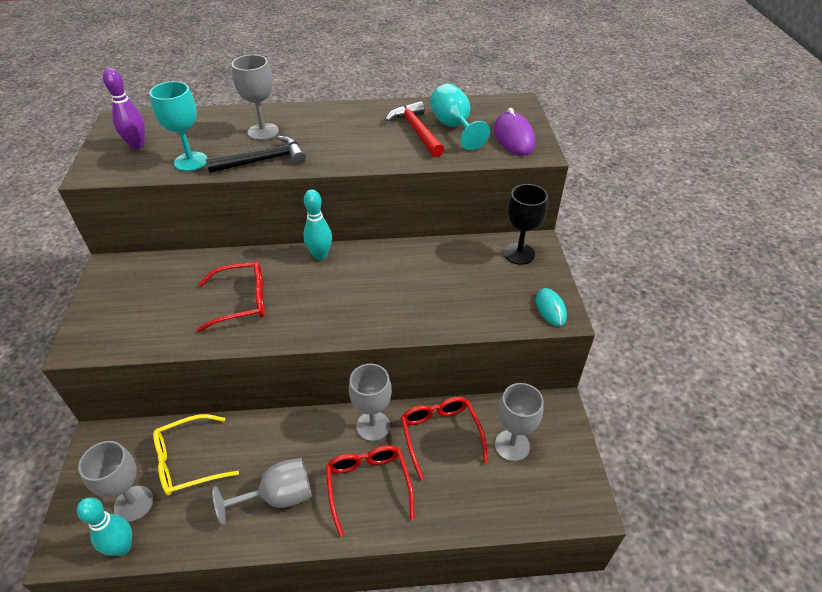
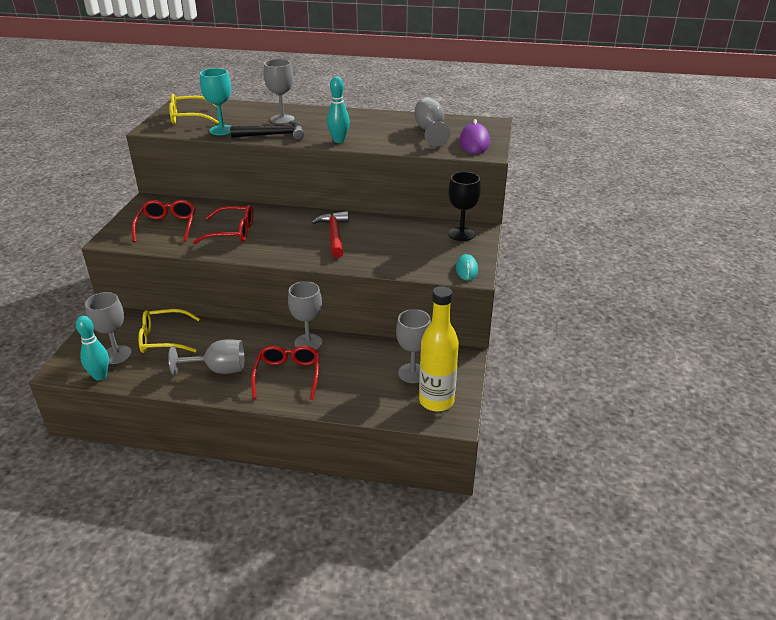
camera: 15 degrees right, 10 degrees down
purple bowling pin [103,68,145,149] -> yellow glasses [169,94,219,124]
turquoise bowling pin [303,189,332,260] -> turquoise bowling pin moved to [327,76,350,143]
red hammer [386,101,445,157] -> red hammer moved to [311,211,349,258]
red glasses [401,397,488,481] -> red glasses moved to [132,200,195,242]
turquoise goblet [430,84,490,150] -> grey goblet [415,97,451,146]
none -> yellow bottle [419,286,459,412]

